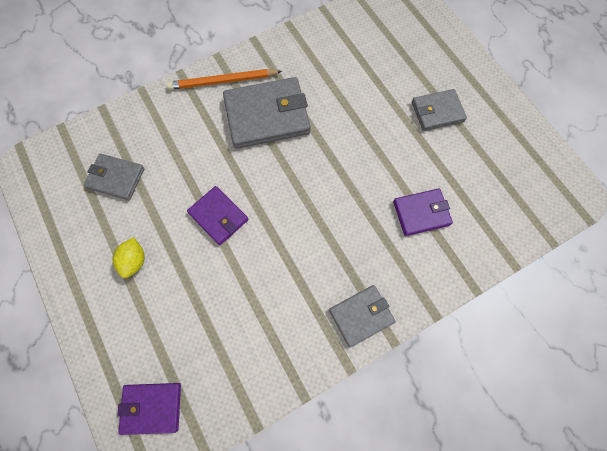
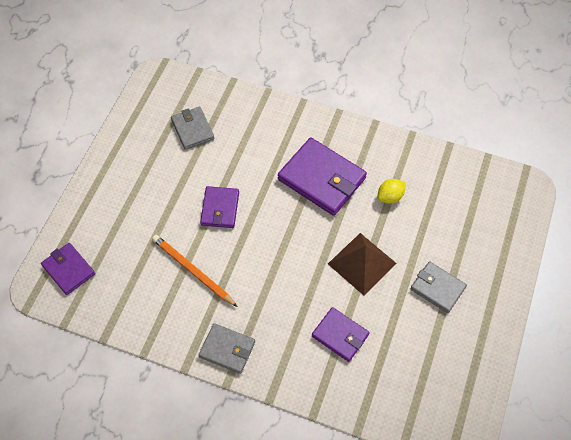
camera: 50 degrees right, 10 degrees down
yellow lemon [112,237,145,278] -> yellow lemon moved to [378,179,406,204]
orange pencil [167,69,282,90] -> orange pencil moved to [152,235,237,307]
grey wallet [223,77,311,149] -> purple wallet [278,138,367,216]
none -> brown pyramid [328,233,397,295]

